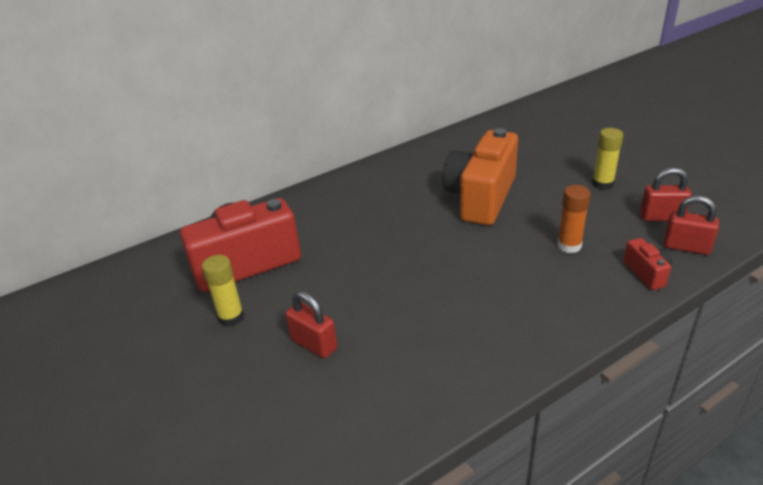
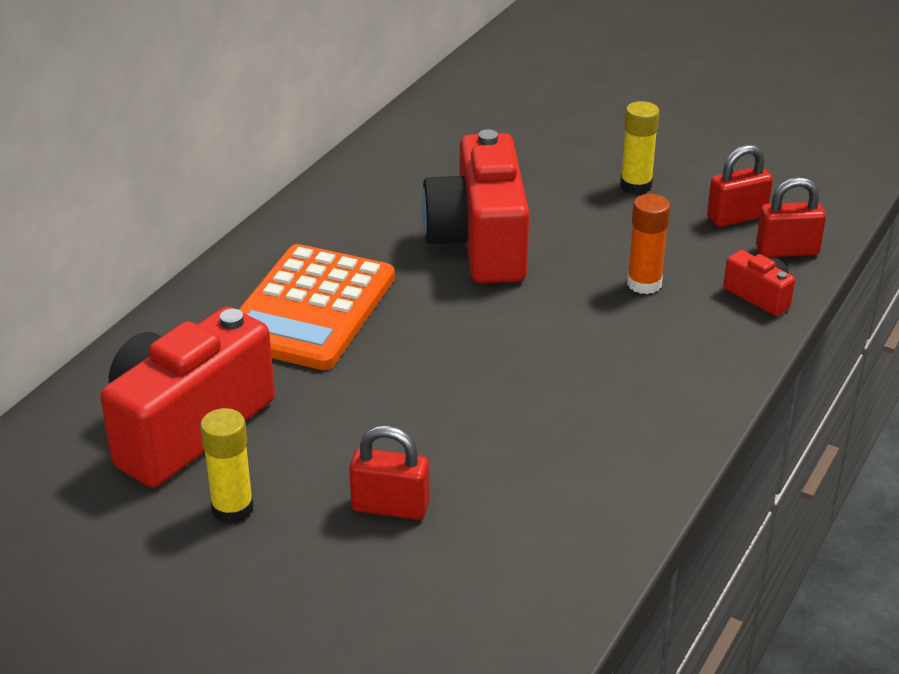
camera: 30 degrees left, 0 degrees up
orange camera [443,128,518,225] -> red camera [421,129,529,283]
none -> orange calculator [238,244,395,370]

